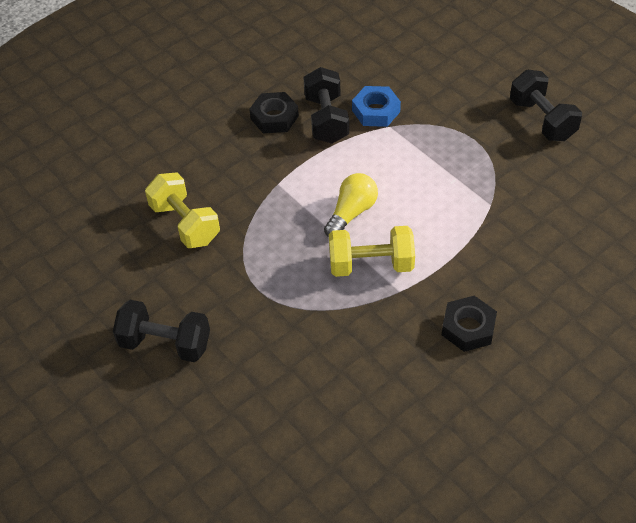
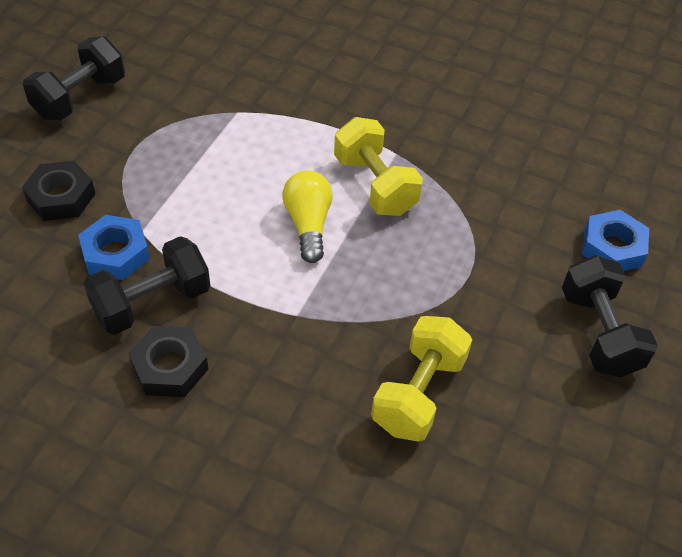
camera: 120 degrees left, 0 degrees up
yellow light bulb [324,173,378,237] -> yellow light bulb turned 75 degrees clockwise [283,170,333,263]
black nut [442,296,497,352] -> black nut moved to [22,161,95,221]
none -> blue nut [582,210,649,271]

